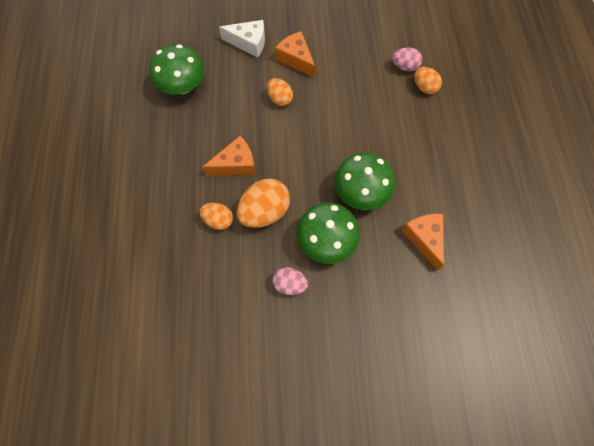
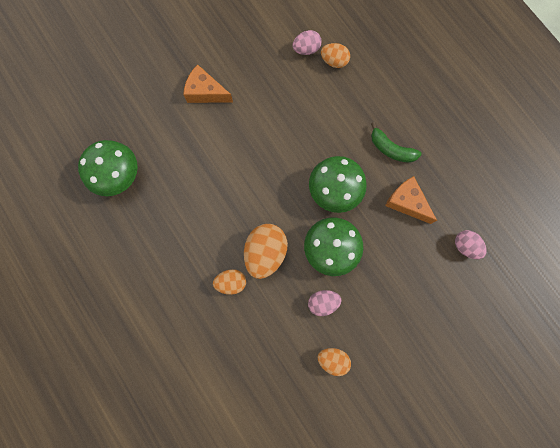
camera: 30 degrees left, 10 degrees up
orange cheese [202,136,255,176] -> none
white cheese [219,20,265,57] -> none
orange egg [267,78,293,106] -> orange egg moved to [317,348,351,376]
none -> green banana [371,122,422,163]
none -> pink egg [455,230,487,259]

